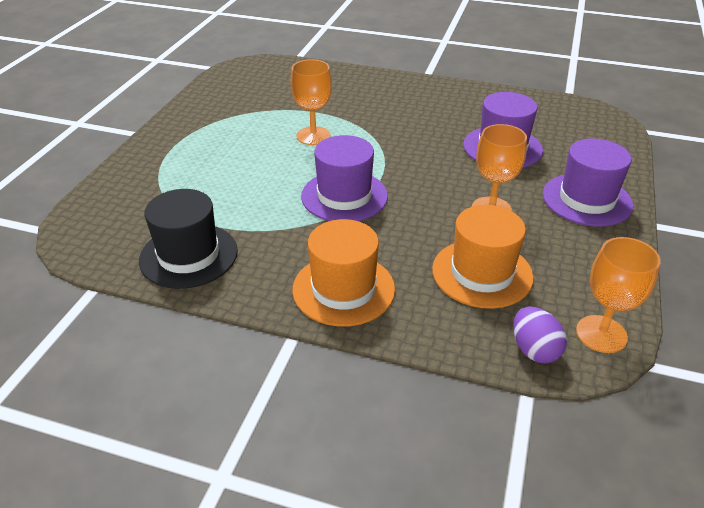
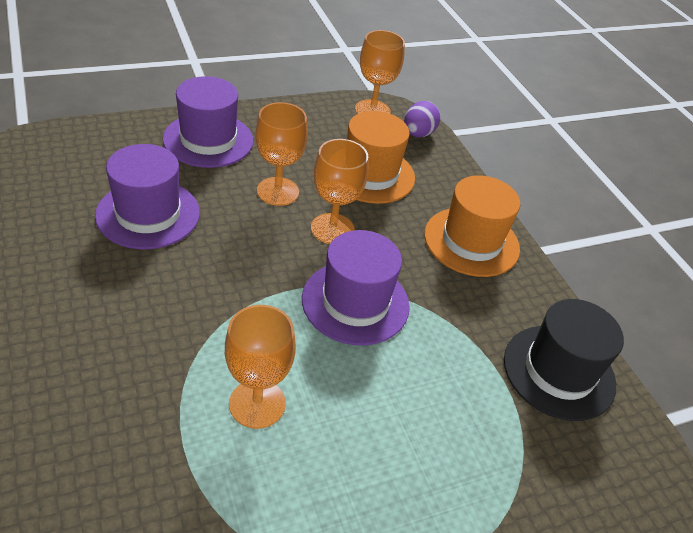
camera: 135 degrees left, 5 degrees up
none -> orange goblet [311,139,368,244]

